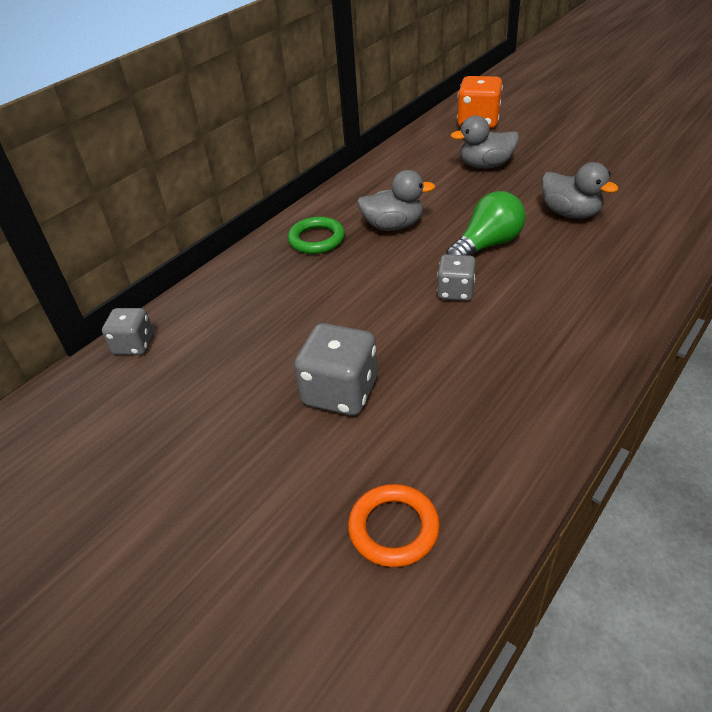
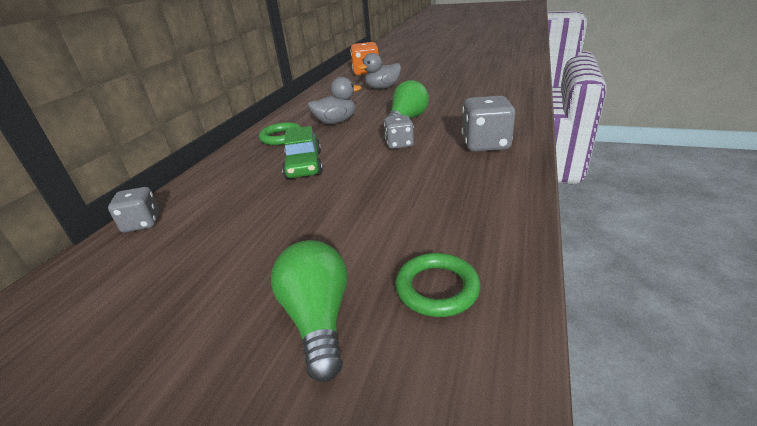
camera: 20 degrees left, 10 degrees down
grey dice [294,323,378,416] -> grey dice moved to [461,96,515,152]
orange ring [348,484,440,567] -> green ring [395,253,481,317]
grey duck [542,162,618,219] -> none
none -> green light bulb [271,240,348,382]
none -> green car [282,126,323,179]

